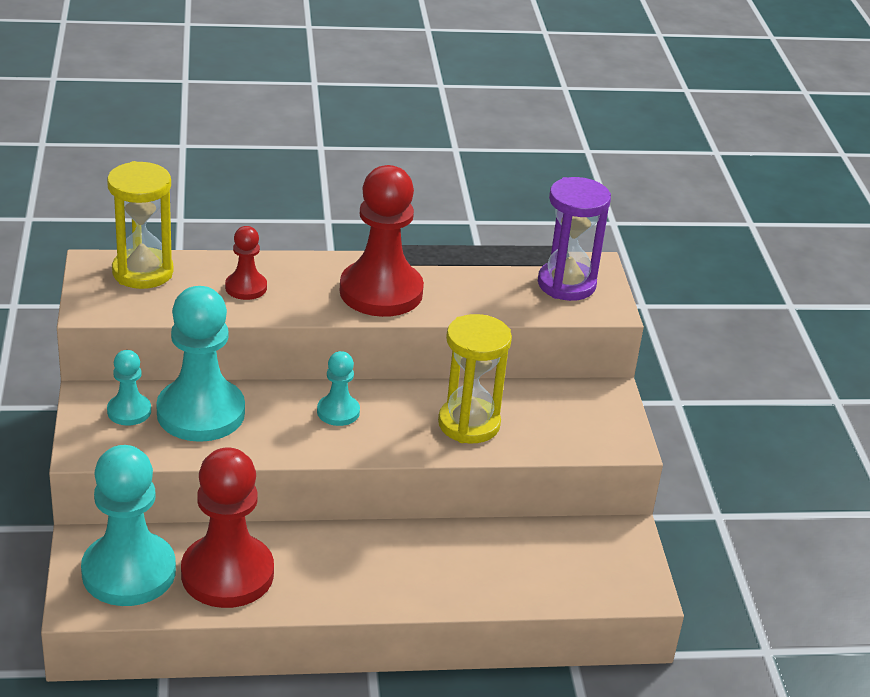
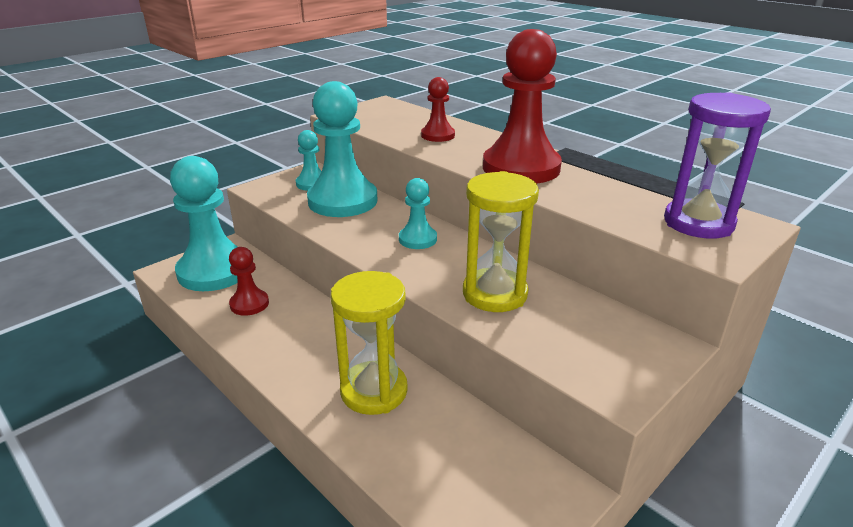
camera: 55 degrees right, 5 degrees down
yellow hourglass [107,161,174,289] -> yellow hourglass moved to [331,271,408,415]
red pawn [181,447,274,608] -> red pawn [229,247,269,316], size x0.49

